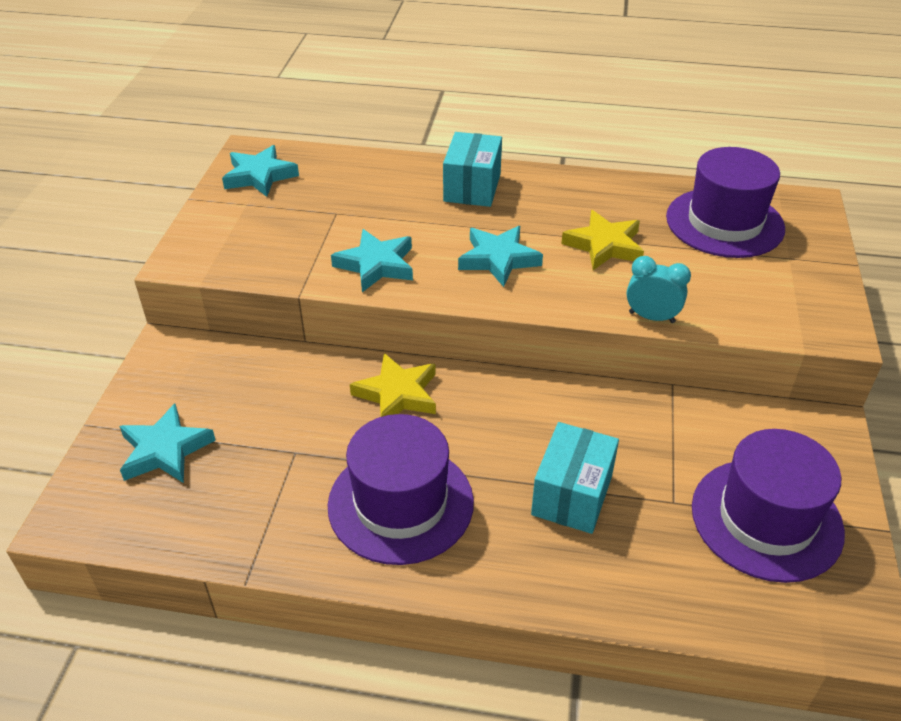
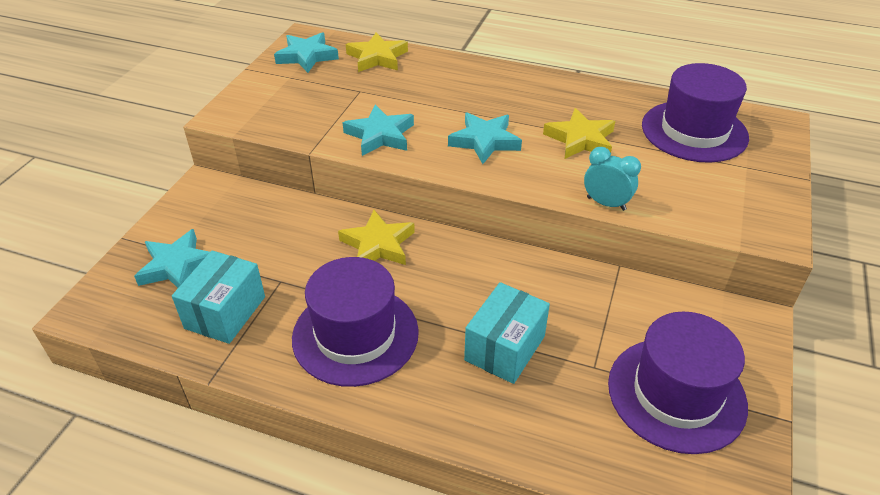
camera: 10 degrees right, 0 degrees up
turquoise box [443,132,502,207] -> turquoise box moved to [172,250,265,344]
none -> yellow star [346,32,408,72]

